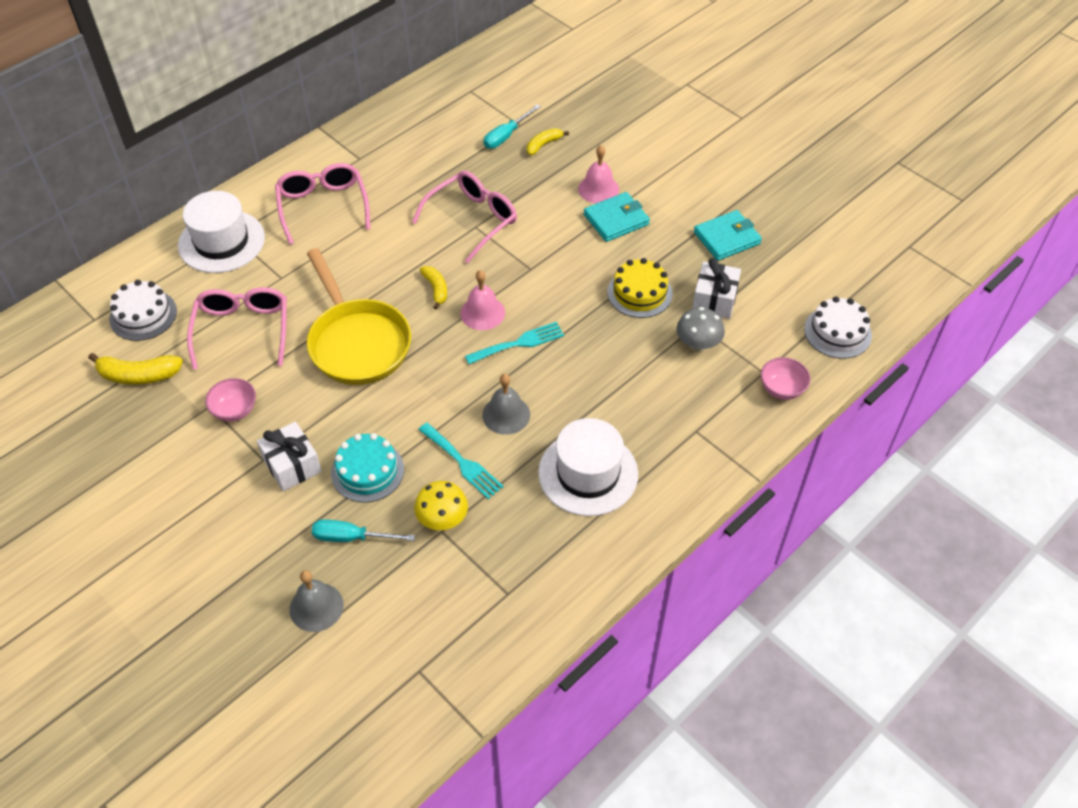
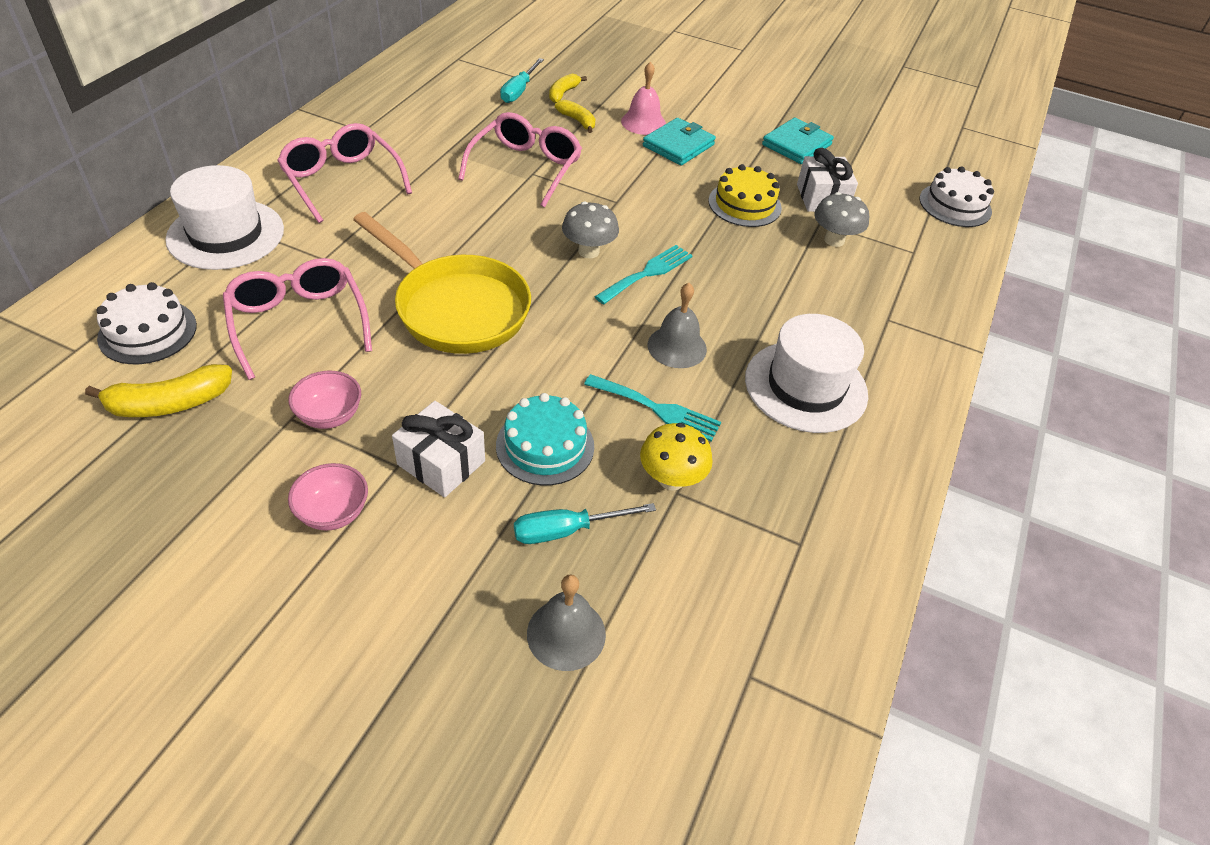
camera: 25 degrees left, 5 degrees down
yellow banana [420,266,447,310] -> yellow banana moved to [555,100,595,133]
pink bell [460,270,505,330] -> grey mushroom [562,201,619,258]
pink bowl [761,357,811,400] -> pink bowl moved to [288,463,368,531]

